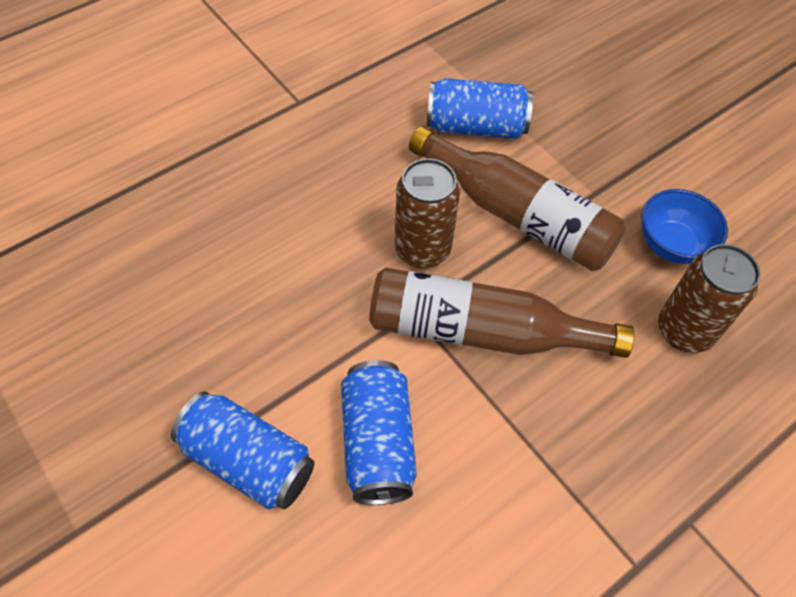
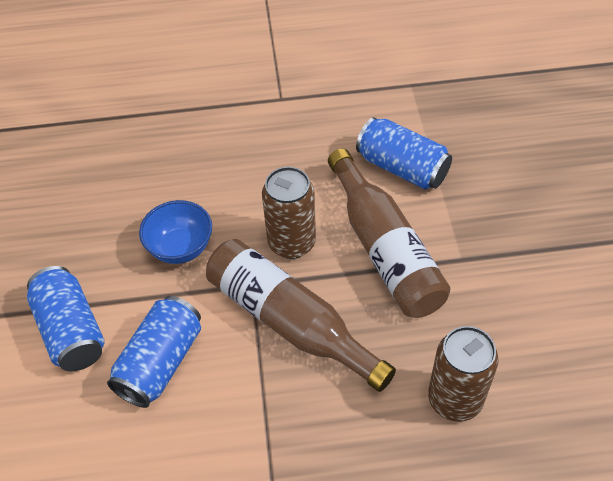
camera: 35 degrees right, 5 degrees down
blue bowl [641,189,728,264] -> blue bowl moved to [139,200,212,264]

